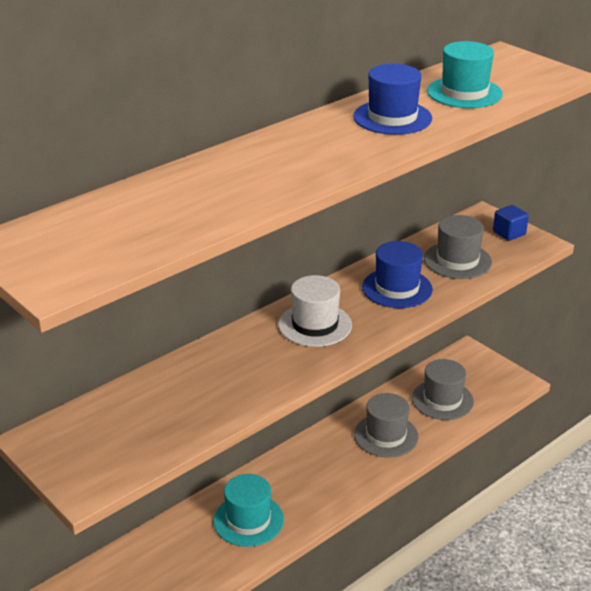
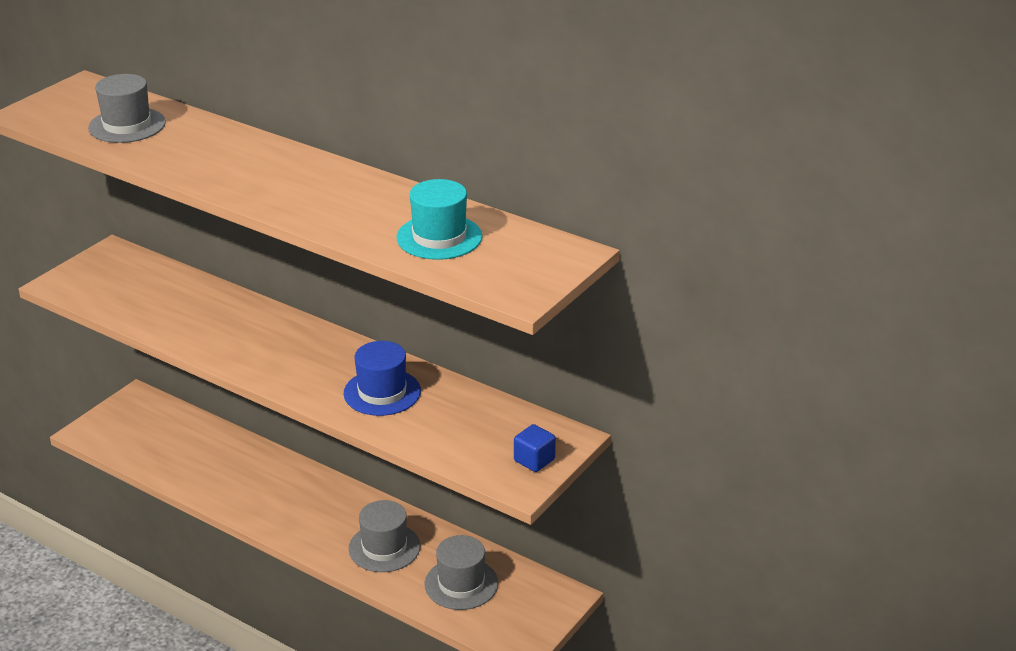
camera: 75 degrees right, 0 degrees up
turquoise hat [213,474,284,547] -> none
white hat [278,275,352,347] -> none
blue hat [353,64,432,135] -> none
grey hat [424,215,492,279] -> grey hat moved to [88,74,166,143]

